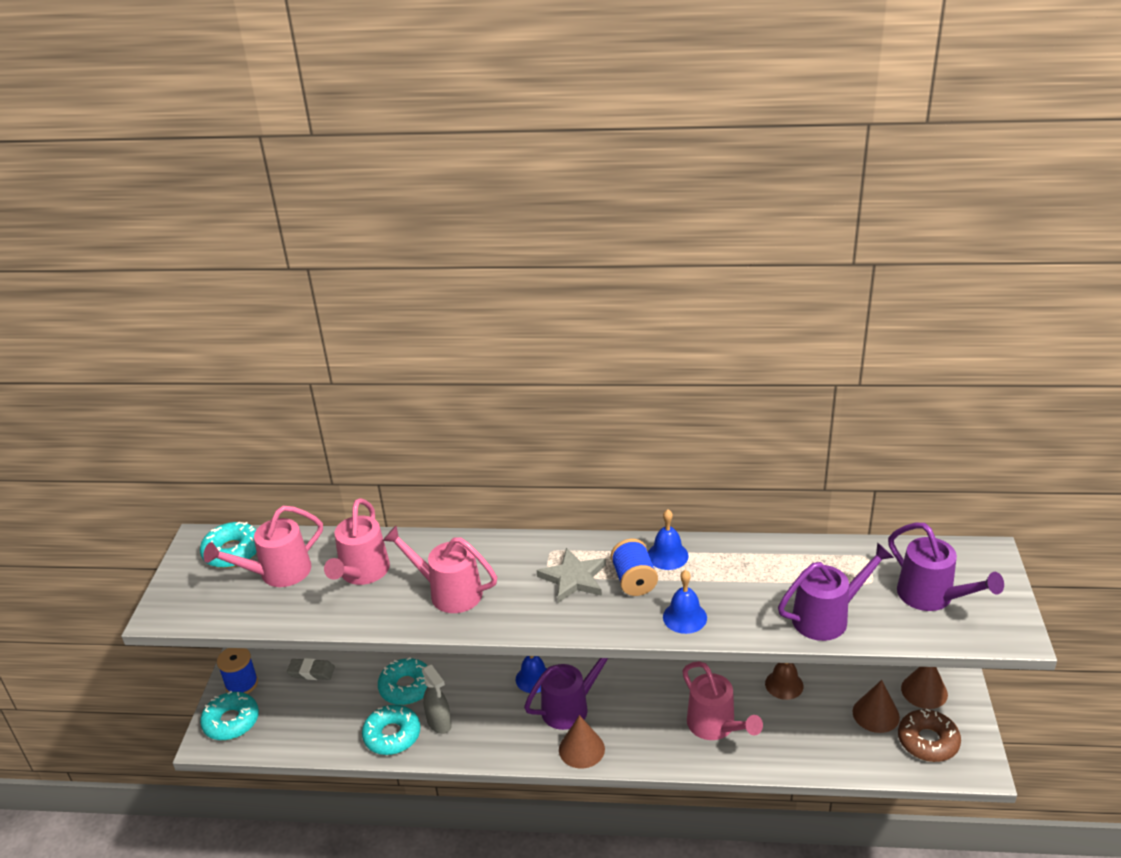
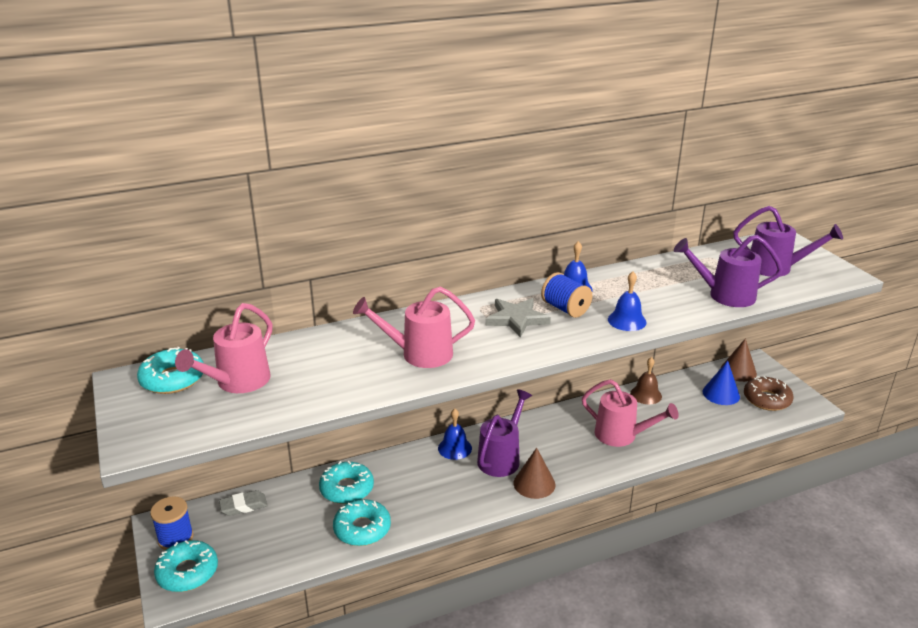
camera: 30 degrees left, 5 degrees down
pink watering can [324,498,390,585] -> none
grey spray bottle [422,664,452,734] -> none
purple watering can [778,542,894,641] -> purple watering can turned 120 degrees counterclockwise [674,235,783,307]
brown cone [853,680,900,733] -> blue cone [702,361,740,405]

